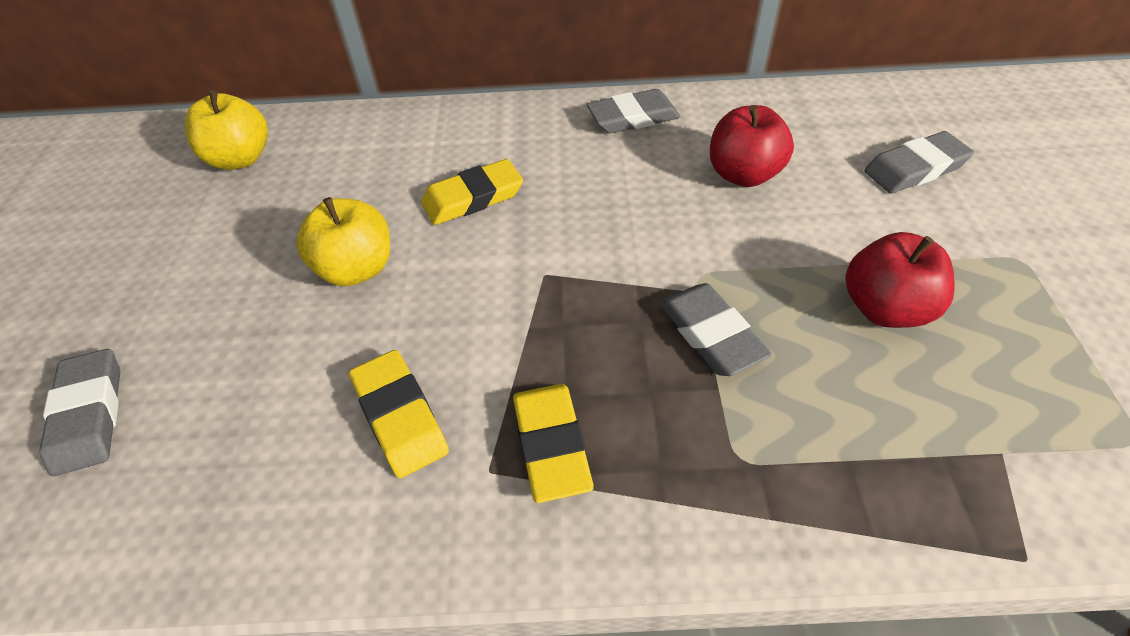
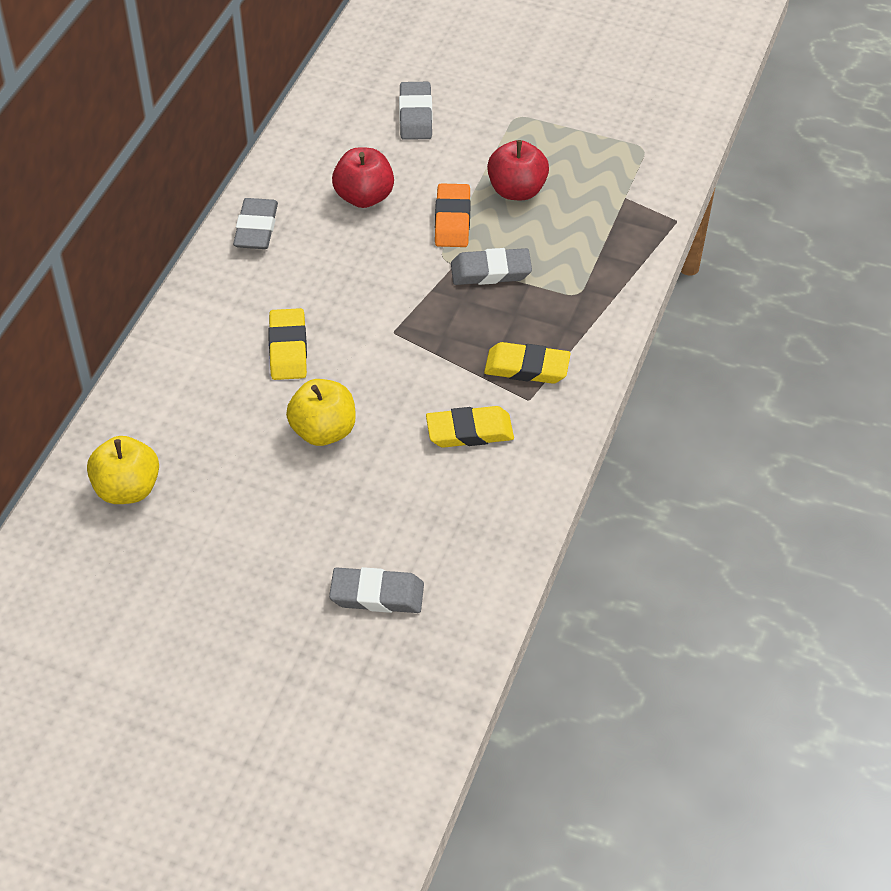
camera: 70 degrees left, 0 degrees up
none -> orange eraser [435,183,471,247]

